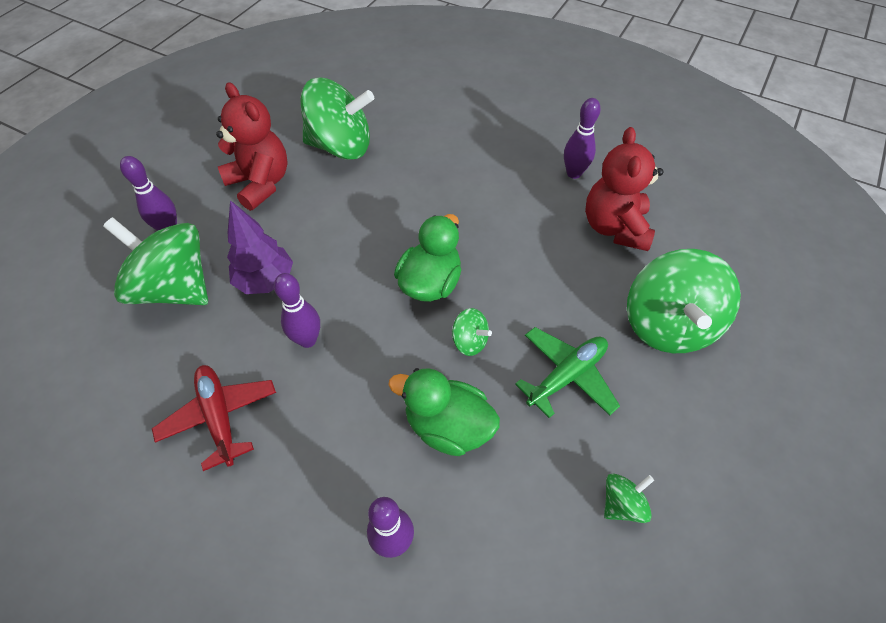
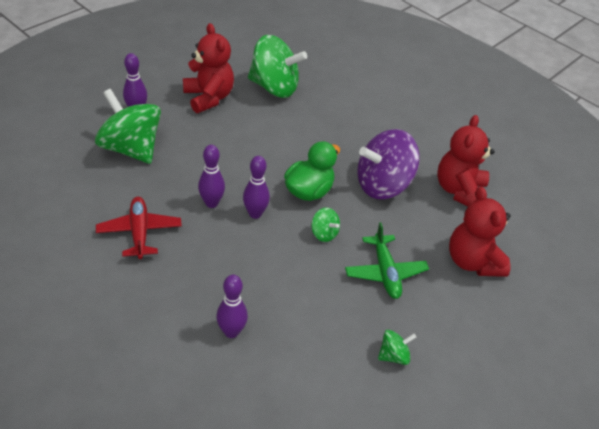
camera: 10 degrees right, 10 degrees down
purple tree [227,200,293,294] -> none
green duck [388,368,500,456] -> none
green plane [515,327,620,418] -> green plane turned 105 degrees clockwise [345,222,429,299]
purple bowling pin [564,98,601,179] -> purple bowling pin moved to [243,156,270,219]
green spinning top [627,249,741,353] -> red teddy bear [449,186,511,277]
none -> purple spinning top [357,129,420,199]

